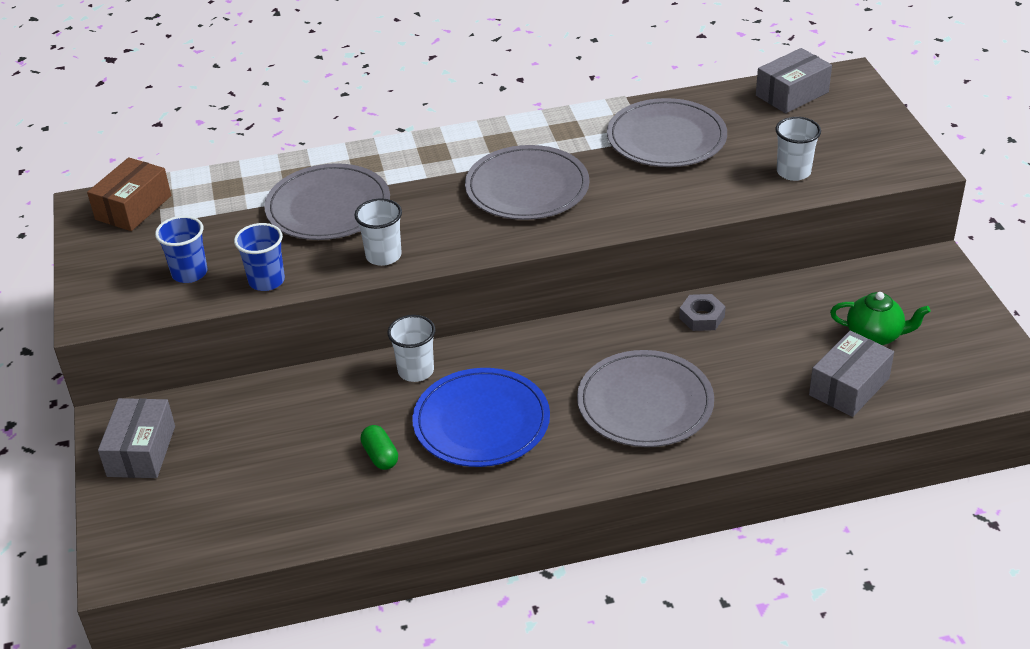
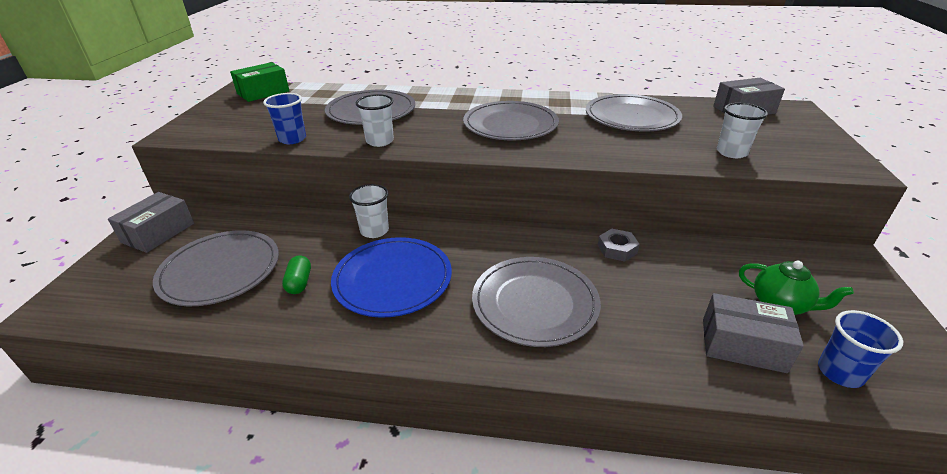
camera: 20 degrees right, 5 degrees down
brown box [87,157,171,231] -> green box [230,62,289,102]
blue cup [155,216,207,283] -> blue cup moved to [818,310,903,388]
grey box [809,331,894,417] -> grey box turned 45 degrees clockwise [703,293,804,373]
none -> grey plate [153,230,279,306]

